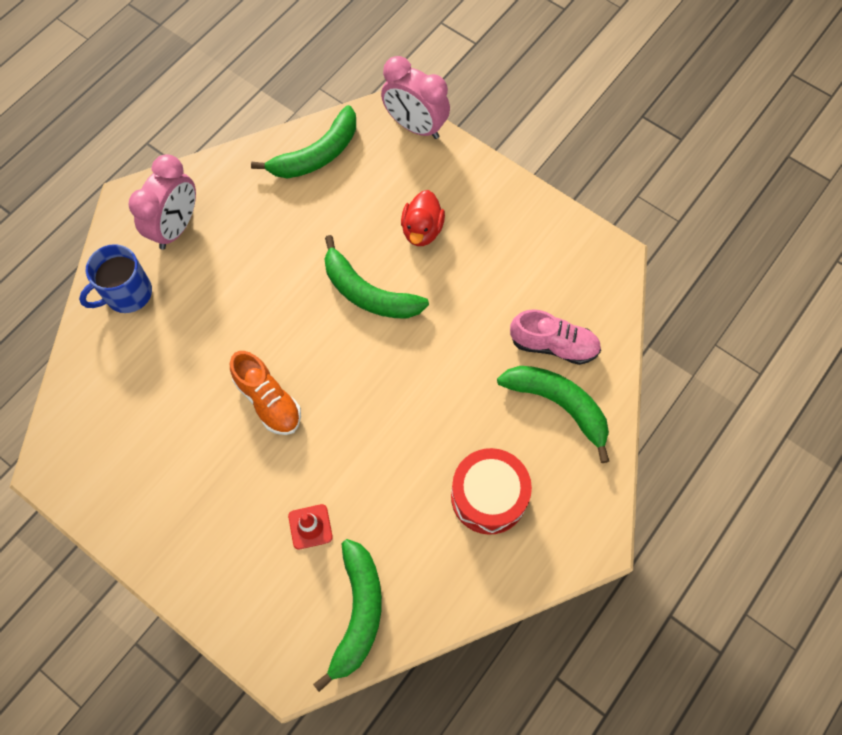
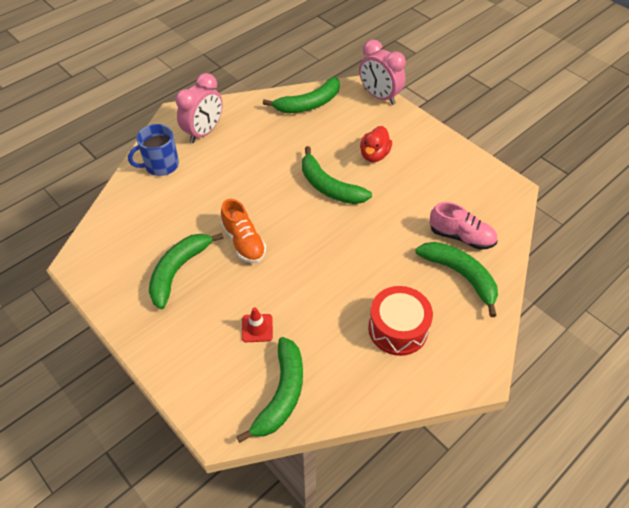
camera: 10 degrees right, 15 degrees down
none -> green banana [149,233,224,309]

